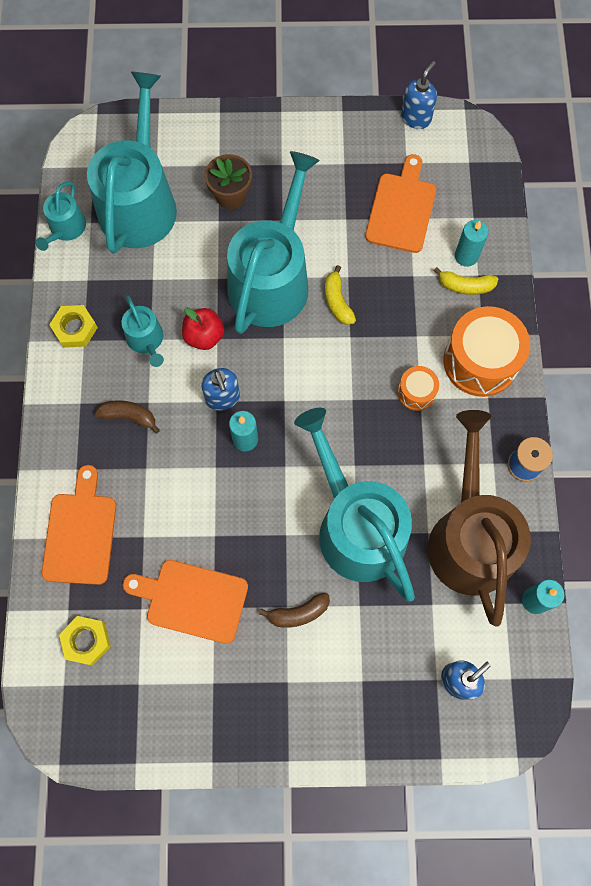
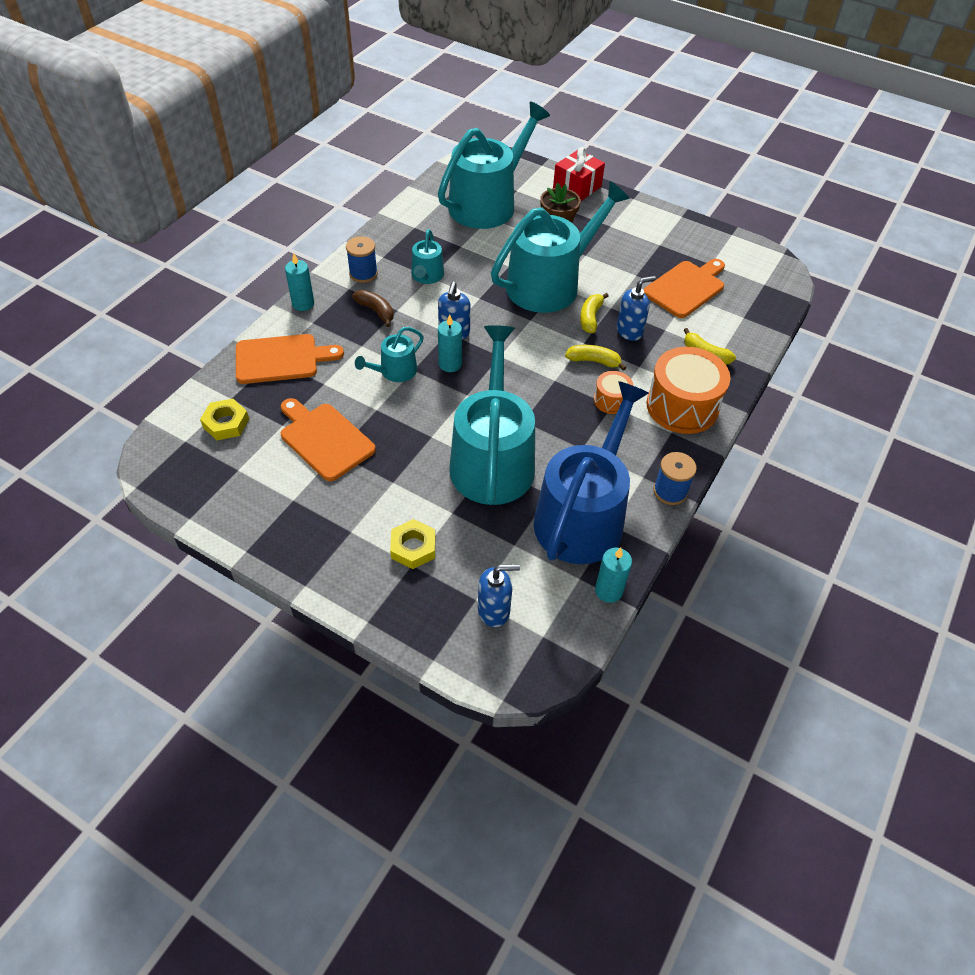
camera: 30 degrees right, 20 degrees down
turquoise watering can [35,181,86,251] -> turquoise watering can moved to [355,327,424,382]
orange cutting board [42,465,116,585] -> orange cutting board turned 45 degrees clockwise [236,334,344,384]
yellow nut [49,305,98,348] -> yellow nut moved to [390,519,435,569]
red apple [182,307,224,350] -> none
brown banana [259,592,330,628] -> none
blue soap dispenser [401,61,437,129] -> blue soap dispenser moved to [617,276,656,341]
brown watering can [428,410,531,627] -> blue watering can [533,381,649,564]
turquoise candle [455,220,489,267] -> turquoise candle moved to [285,253,314,311]
none -> blue spool [346,236,378,283]
none -> red gift [553,147,605,201]
none -> yellow banana [565,345,626,371]

